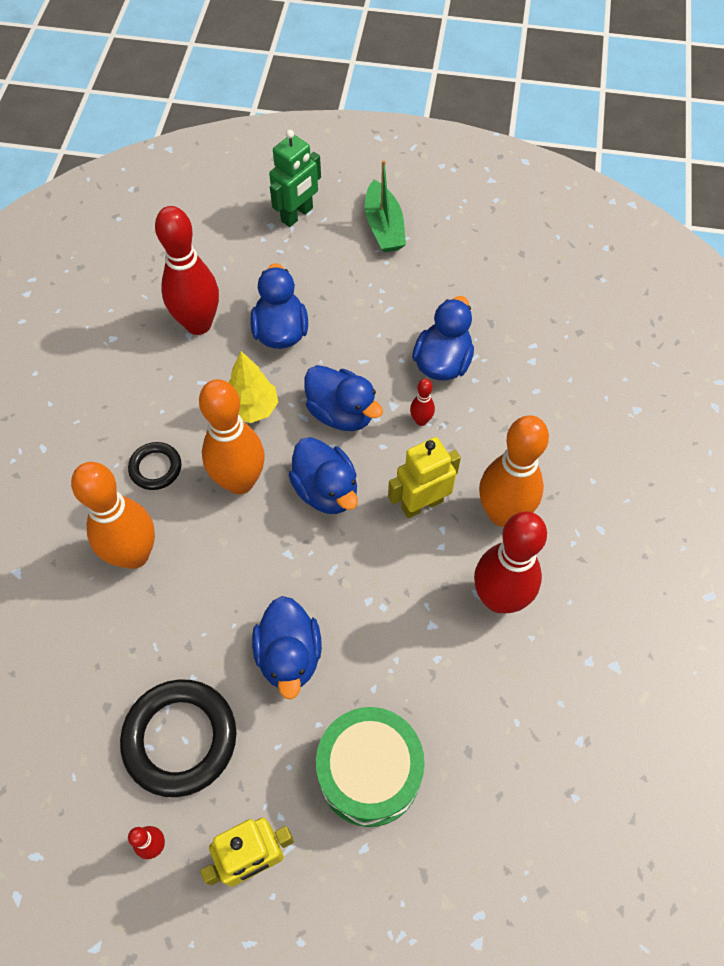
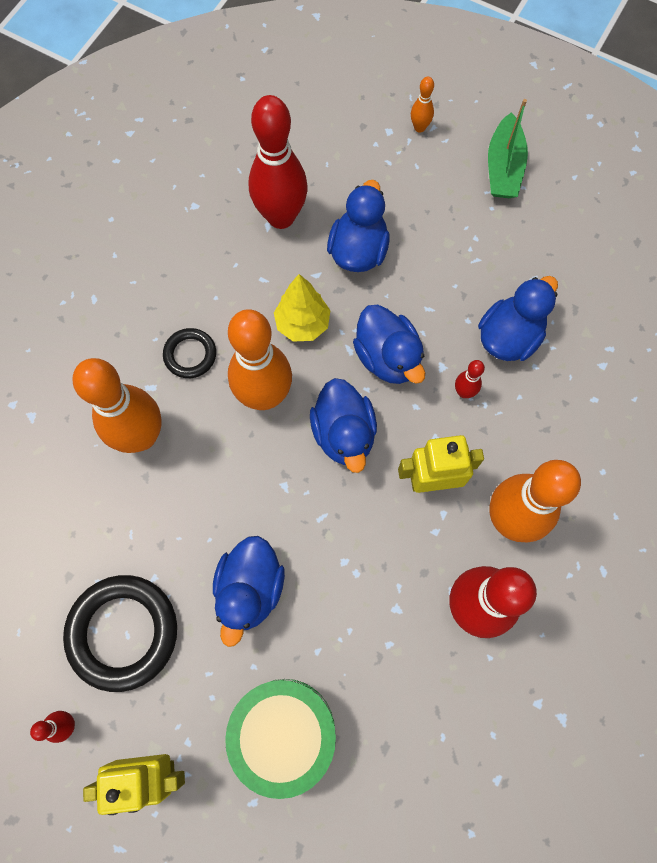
camera: 20 degrees right, 10 degrees up
green robot [269,130,321,227] -> orange bowling pin [411,76,434,133]

